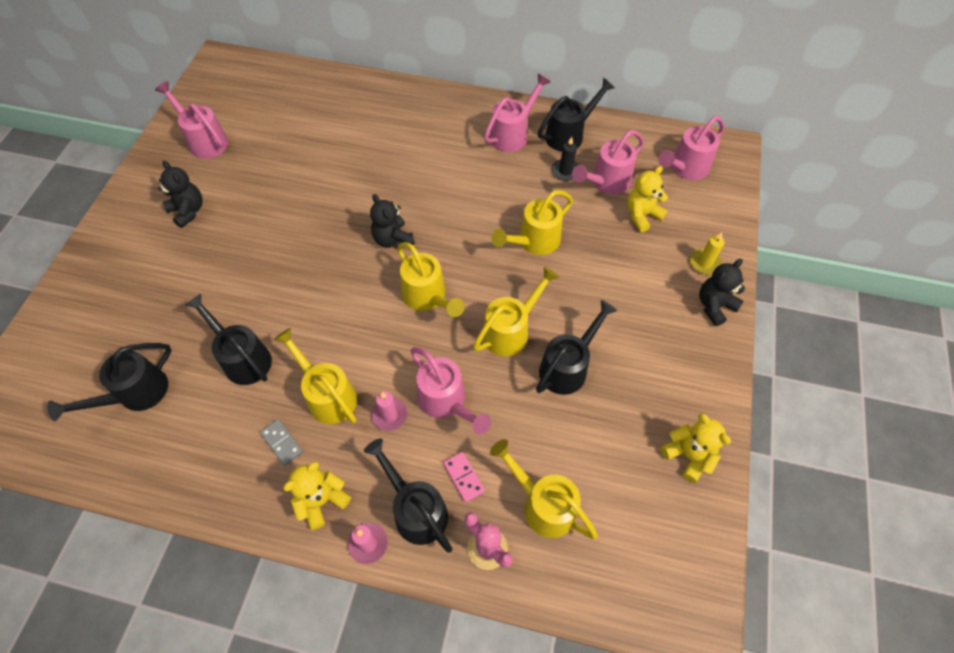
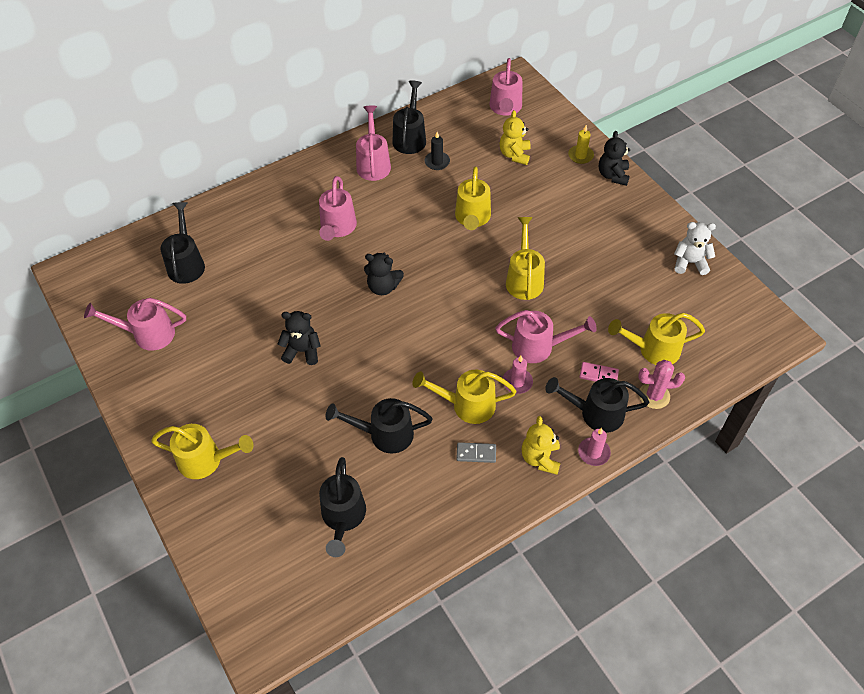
camera: 45 degrees left, 5 degrees down
black teddy bear [158,161,203,228] -> black teddy bear moved to [278,311,320,365]
yellow watering can [397,242,465,317] -> yellow watering can moved to [151,424,254,479]
black watering can [536,300,617,395] -> black watering can moved to [160,202,205,284]
pink watering can [572,130,644,194] -> pink watering can moved to [319,176,357,241]
yellow teddy bear [661,413,731,483] -> white teddy bear [674,222,716,275]

